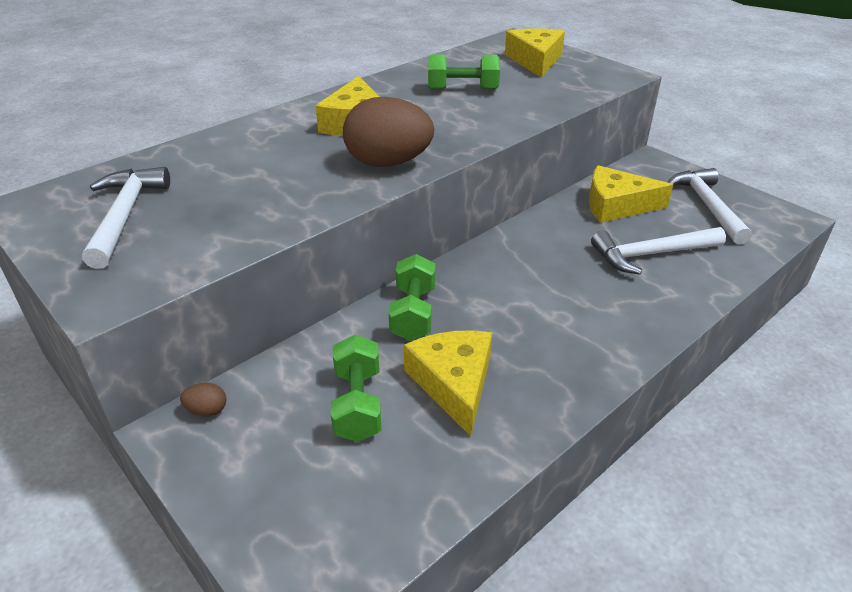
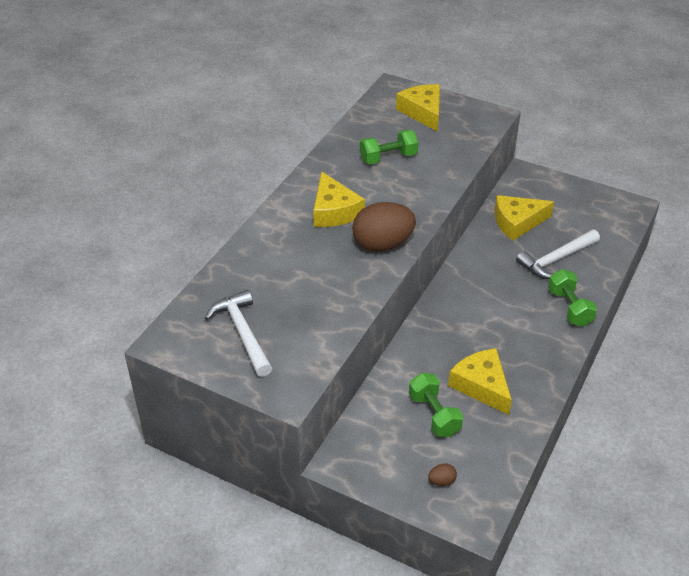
camera: 20 degrees left, 5 degrees up
brown egg [180,383,226,417] -> brown egg moved to [428,464,457,486]
green dumbbell [389,254,436,341] -> green dumbbell moved to [548,269,597,327]
white hammer [667,168,752,244] -> none

